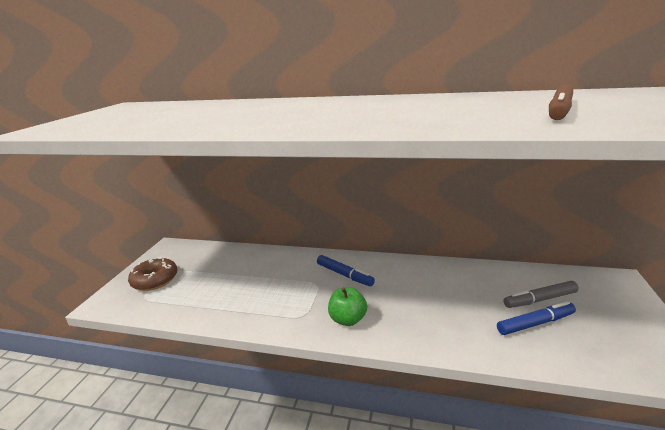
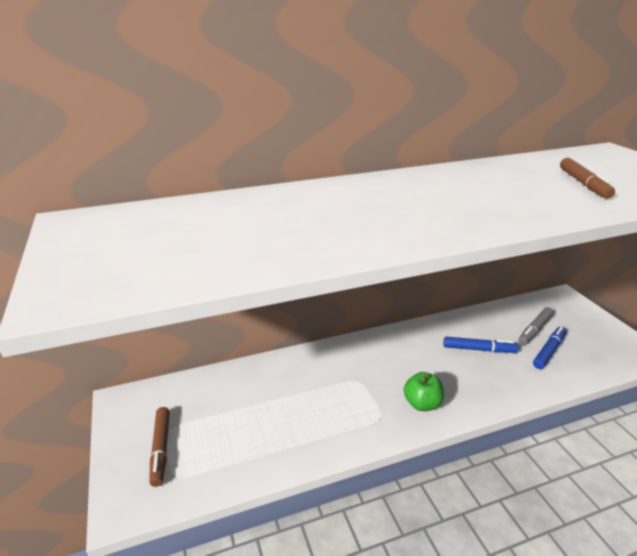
camera: 35 degrees left, 5 degrees up
brown donut [128,257,177,291] -> brown marker [149,407,170,487]
blue marker [317,255,375,286] -> blue marker moved to [444,337,519,353]

